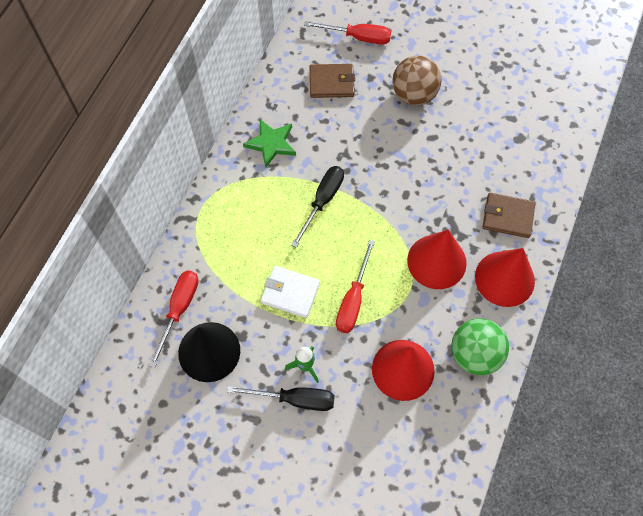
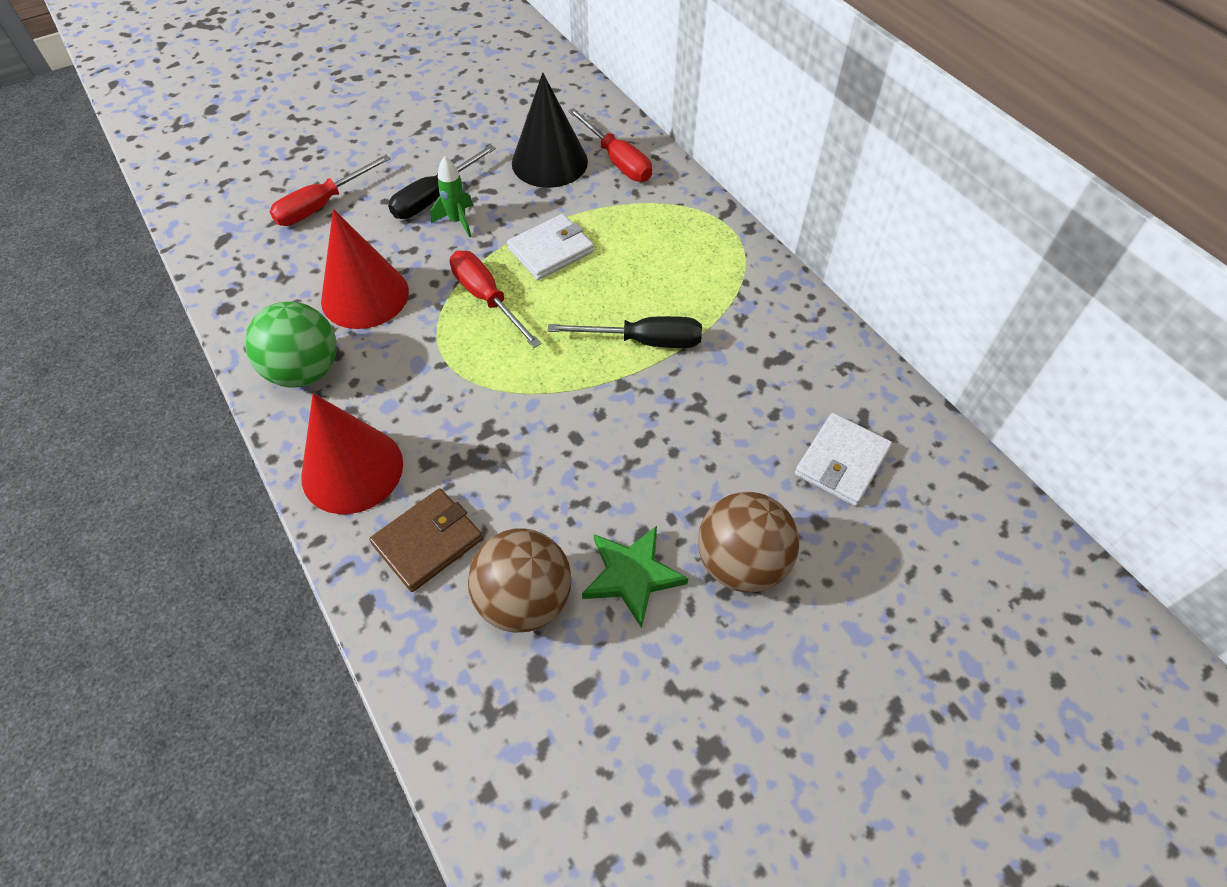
camera: 125 degrees right, 10 degrees down
green star [243,119,296,168] -> green star moved to [582,526,689,628]
black screwdriver [291,166,344,248] -> black screwdriver turned 60 degrees counterclockwise [548,316,702,348]
red screwdriver [304,21,391,45] -> red screwdriver moved to [270,155,391,226]
brown wallet [310,64,355,98] -> white wallet [795,413,892,506]
red cone [407,230,467,289] -> none
none -> brown ball [468,528,571,633]

